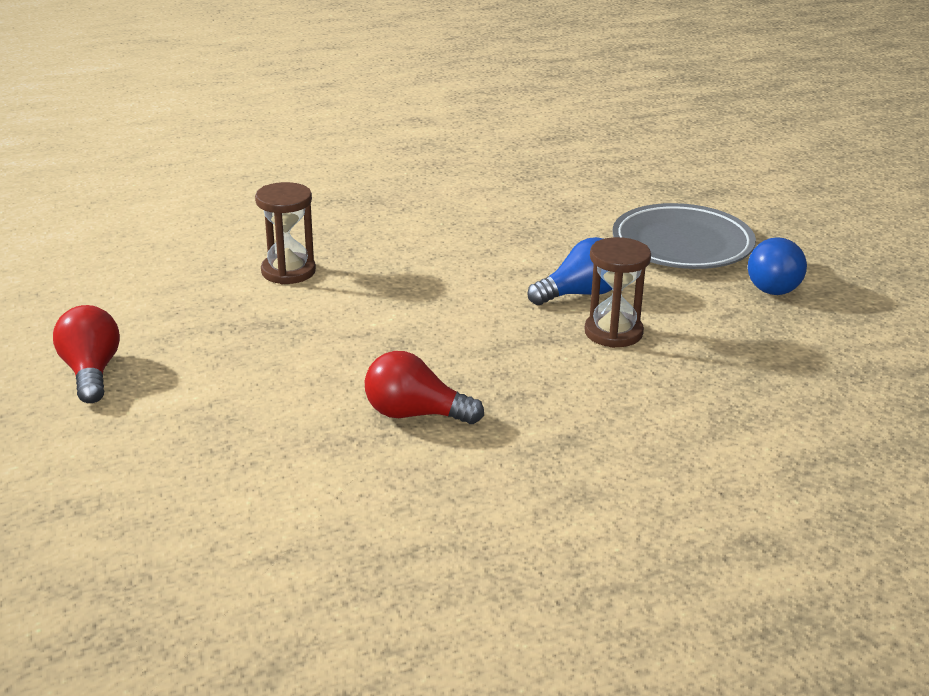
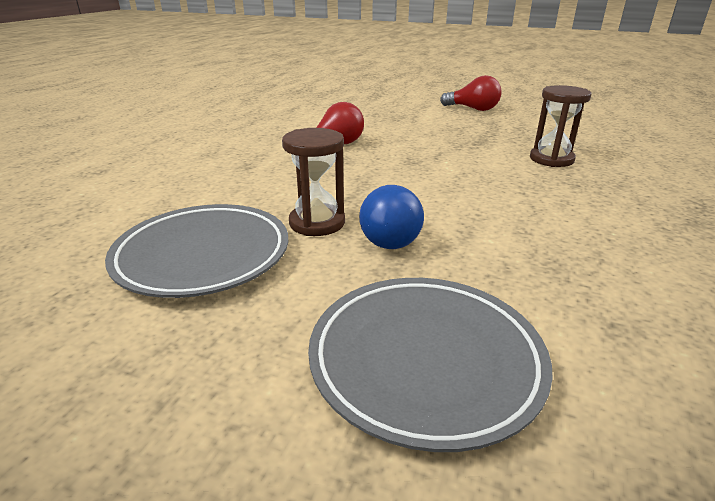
camera: 130 degrees right, 0 degrees up
blue light bulb [748,237,807,295] -> none
none -> grey plate [105,204,288,298]

